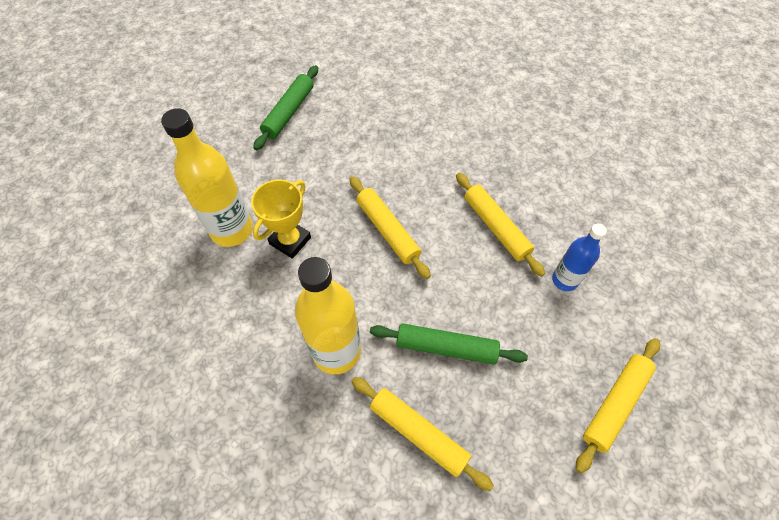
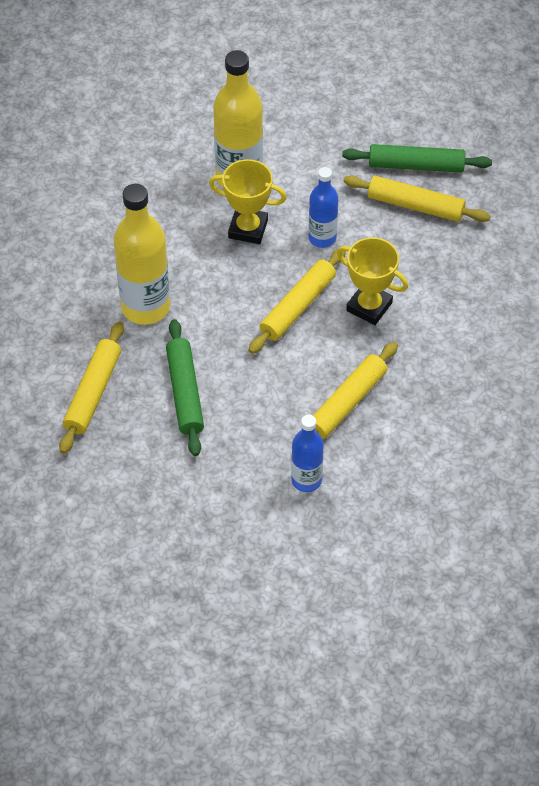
camera: 70 degrees right, 5 degrees down
yellow rolling pin [576,338,660,473] -> yellow rolling pin moved to [343,175,490,222]
none -> blue bottle [309,167,338,248]
none -> yellow trophy [337,237,408,325]

